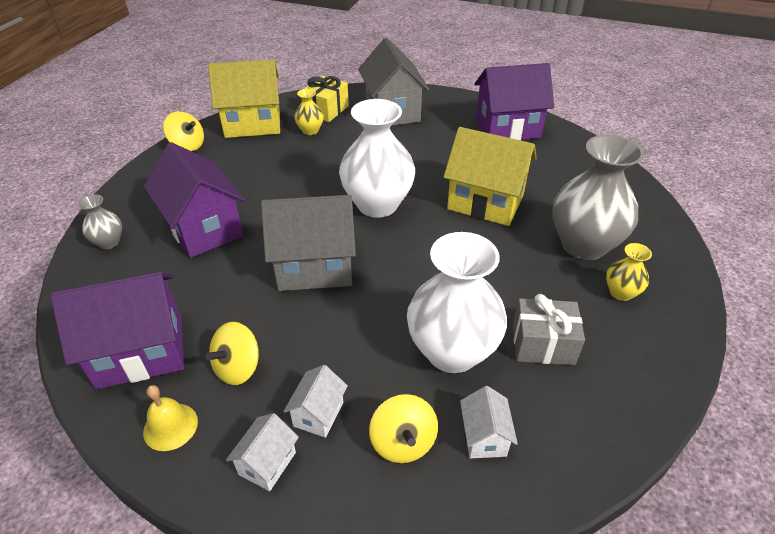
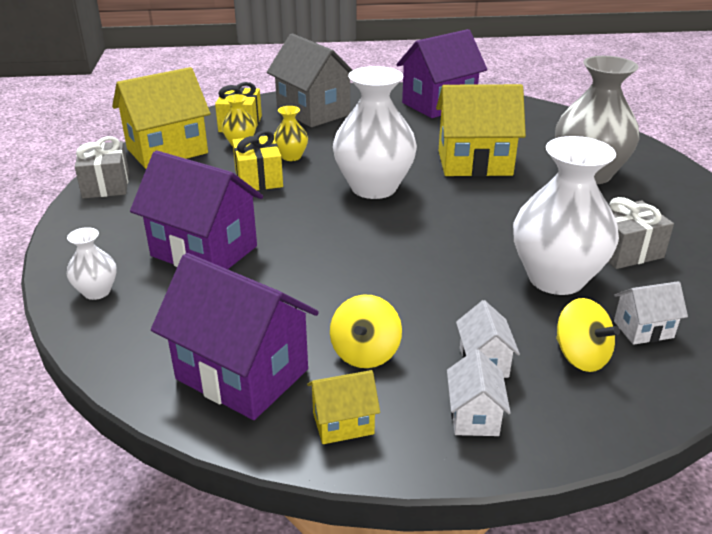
camera: 25 degrees left, 10 degrees down
purple house [50,272,184,389] -> purple house turned 75 degrees clockwise [151,253,319,420]
grey vase [78,194,122,249] -> white vase [67,227,117,300]
yellow bell [143,385,198,451] -> yellow house [307,370,380,444]
yellow spinning top [163,111,204,151] -> grey gift [75,136,129,198]
grey house [261,195,356,291] -> none
white house [460,386,518,458] -> white house turned 75 degrees counterclockwise [614,281,688,345]
yellow vase [606,243,652,301] -> yellow vase moved to [274,106,308,161]
none -> yellow gift [232,130,283,190]

